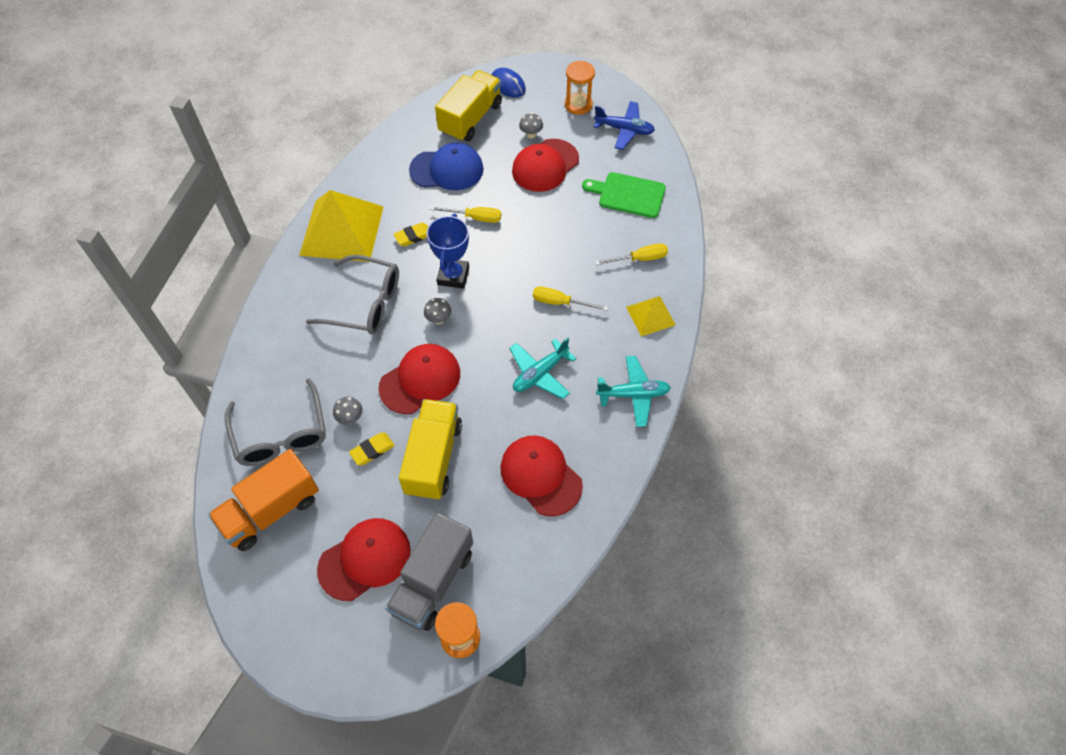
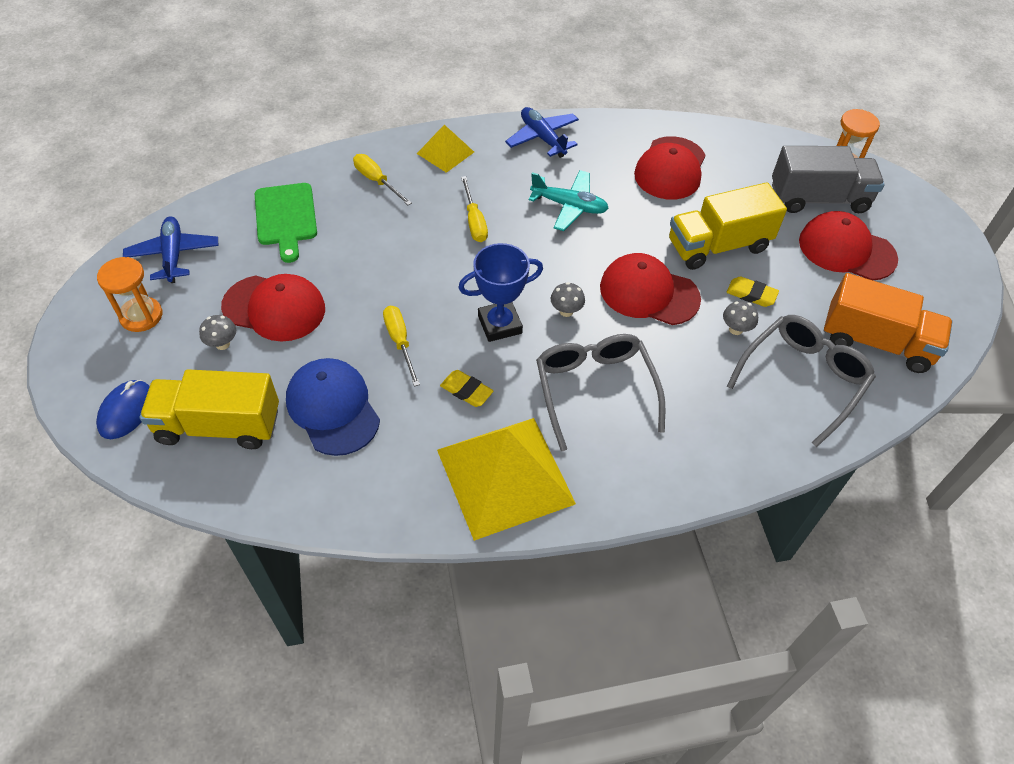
camera: 120 degrees left, 5 degrees down
turquoise plane [596,356,671,427] -> blue plane [505,107,579,158]

